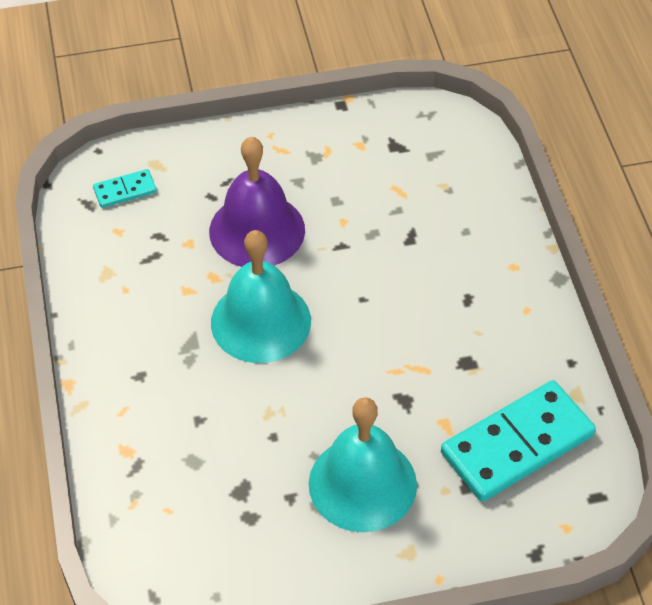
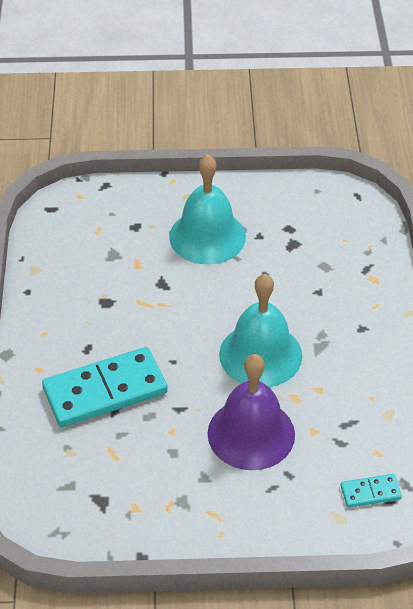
camera: 170 degrees left, 5 degrees down
turquoise domino [441,380,596,502] -> turquoise domino moved to [42,347,168,427]

